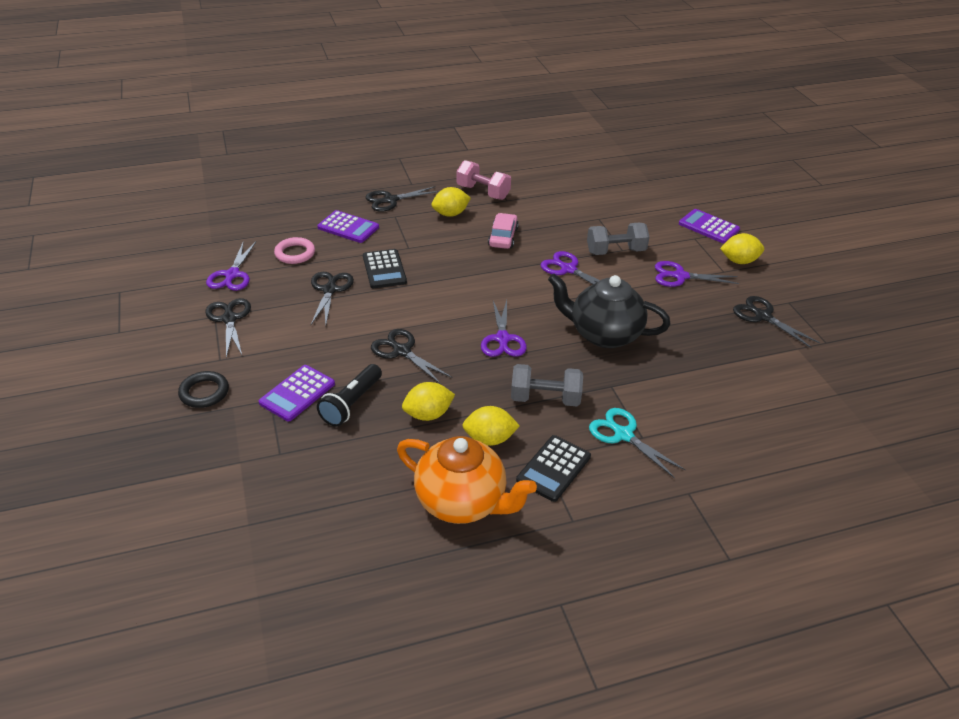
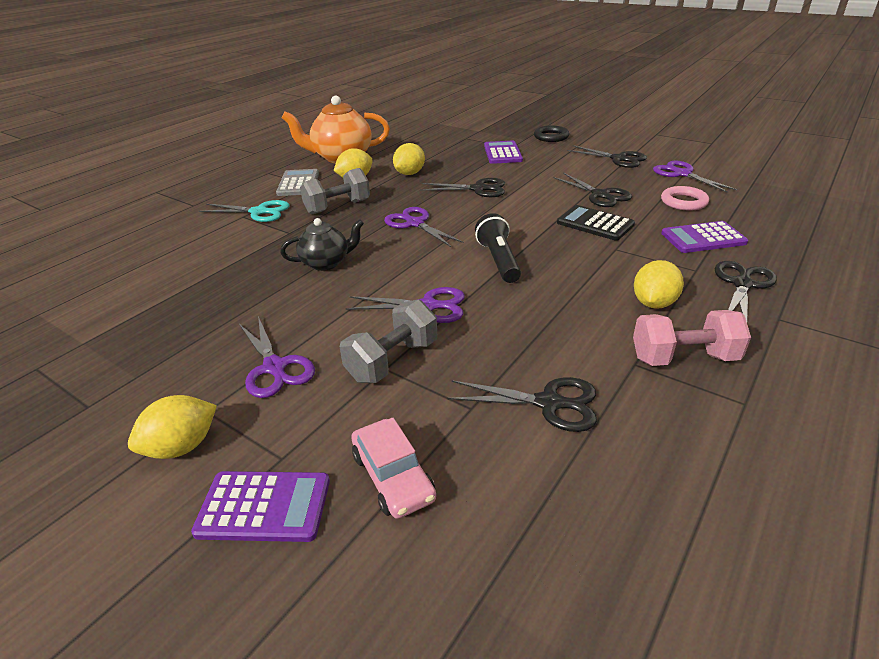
camera: 145 degrees right, 5 degrees down
black flashlight [317,364,382,426] -> black flashlight moved to [475,213,521,283]
pink car [488,213,519,249] -> pink car moved to [351,418,436,519]
black calculator [516,435,591,502] -> grey calculator [276,169,319,196]
black teapot [548,273,670,348] -> black teapot [280,218,364,271], size x0.59
purple scissors [655,261,739,287] -> purple scissors turned 90 degrees clockwise [239,316,315,398]
black scissors [733,296,820,348] -> black scissors moved to [447,377,597,432]

